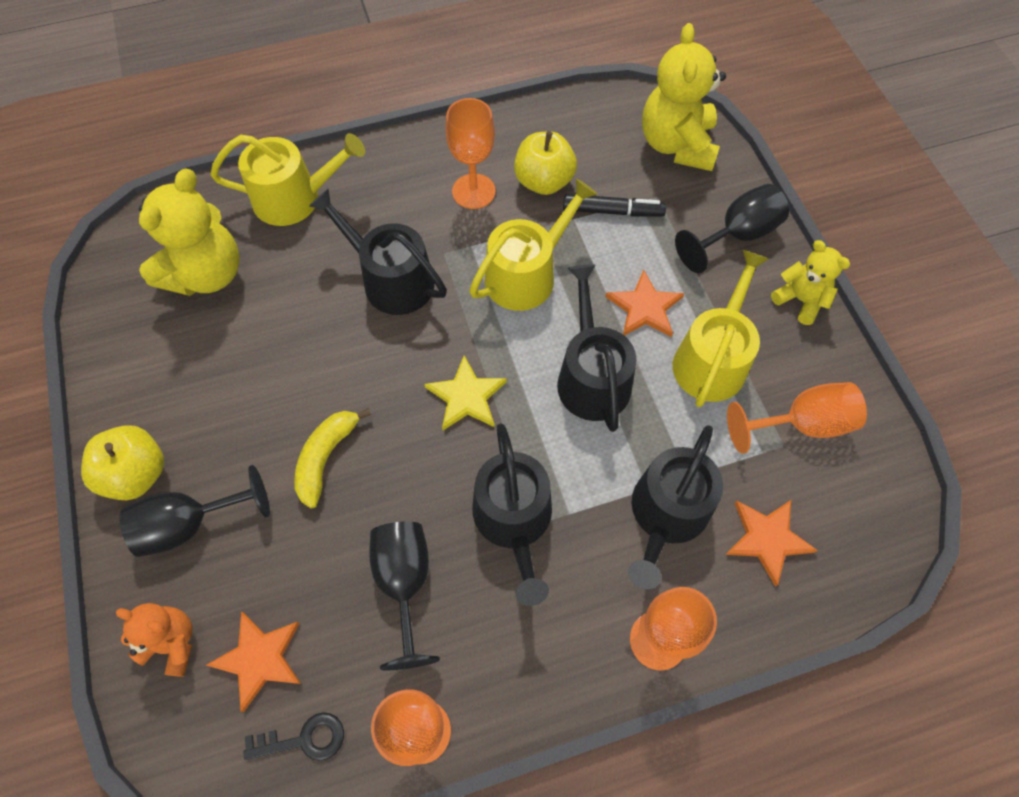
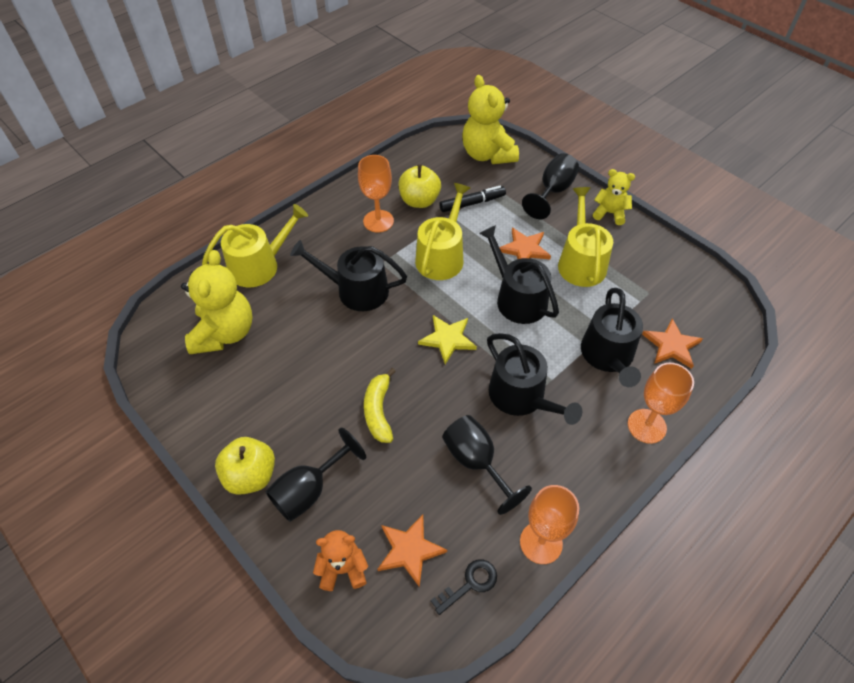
camera: 25 degrees left, 10 degrees down
orange goblet [727,382,867,454] -> none

